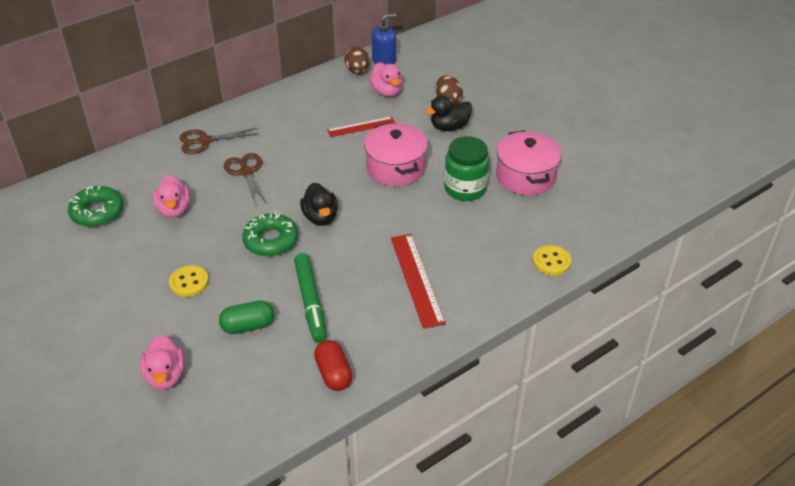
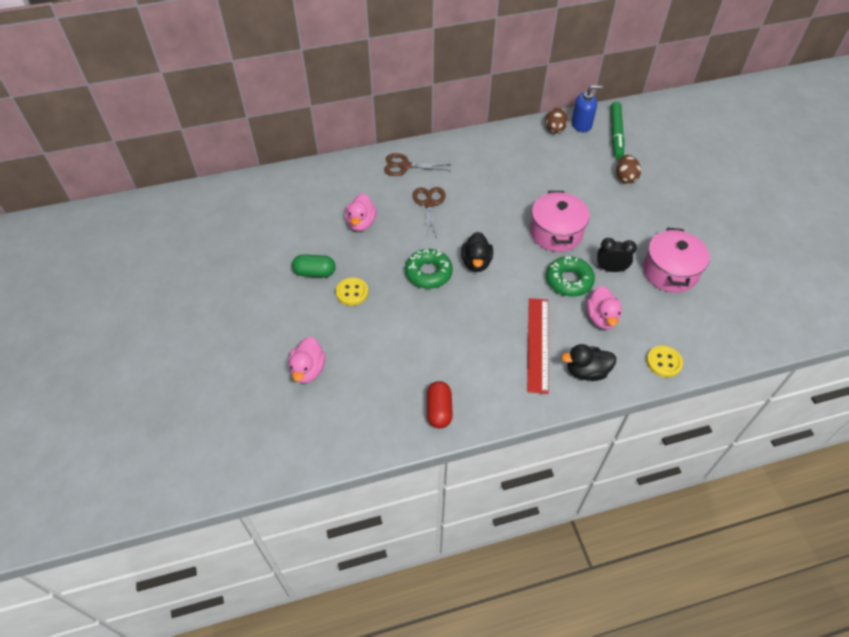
camera: 20 degrees right, 10 degrees up
green donut [68,186,124,227] -> green donut moved to [546,256,595,297]
green capsule [219,301,274,334] -> green capsule moved to [292,254,335,277]
green marker [294,253,327,343] -> green marker moved to [610,102,625,159]
red ruler [327,116,395,137] -> none
pink duck [369,62,402,97] -> pink duck moved to [586,286,622,329]
black duck [425,95,472,131] -> black duck moved to [562,344,617,381]
green jar [444,136,490,201] -> black clock [597,238,637,272]

